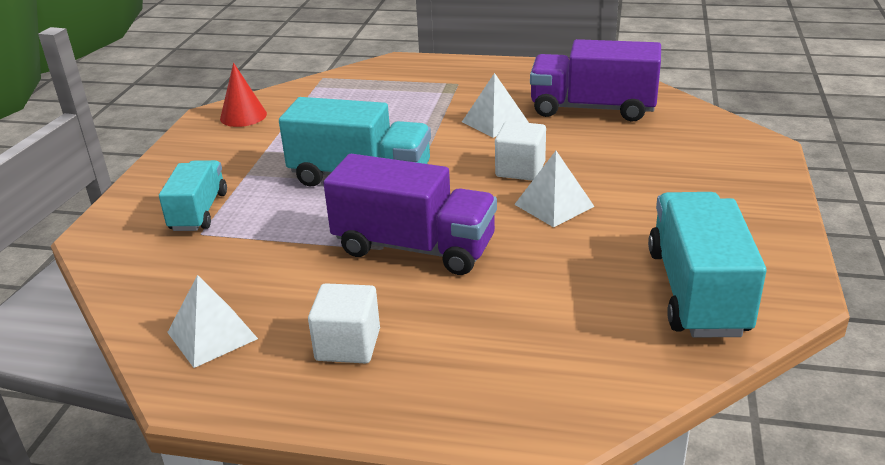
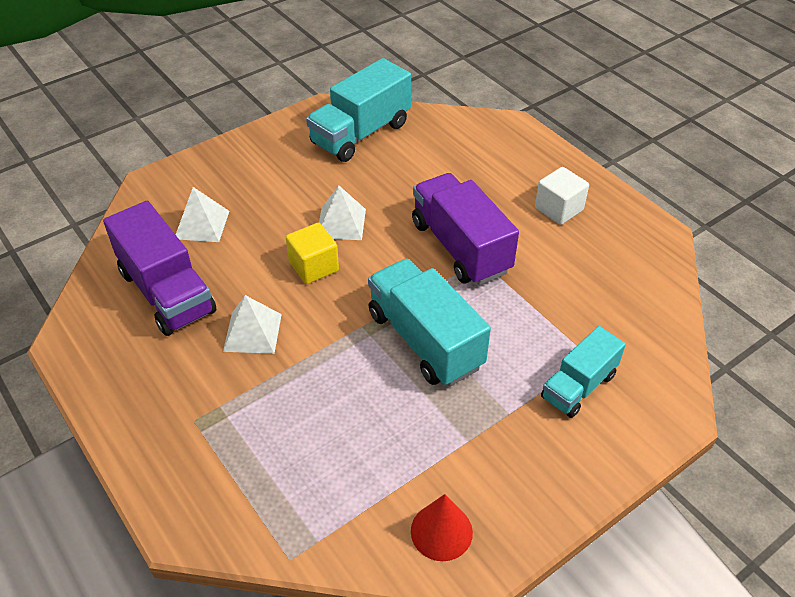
camera: 140 degrees left, 15 degrees up
white pyramid [167,275,258,368] -> white pyramid moved to [176,187,229,242]
white cube [495,121,546,181] -> yellow cube [286,223,339,284]

